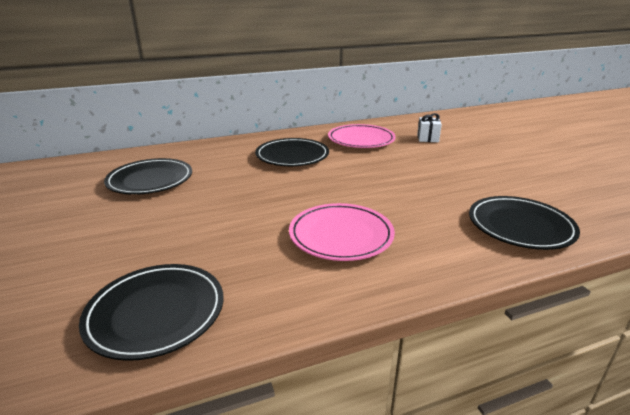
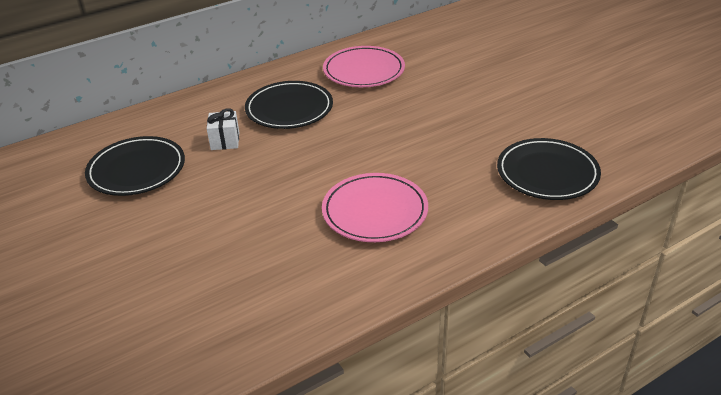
camera: 10 degrees left, 10 degrees up
black plate [79,264,223,361] -> none
white gift [417,113,442,142] -> white gift moved to [207,108,239,150]

